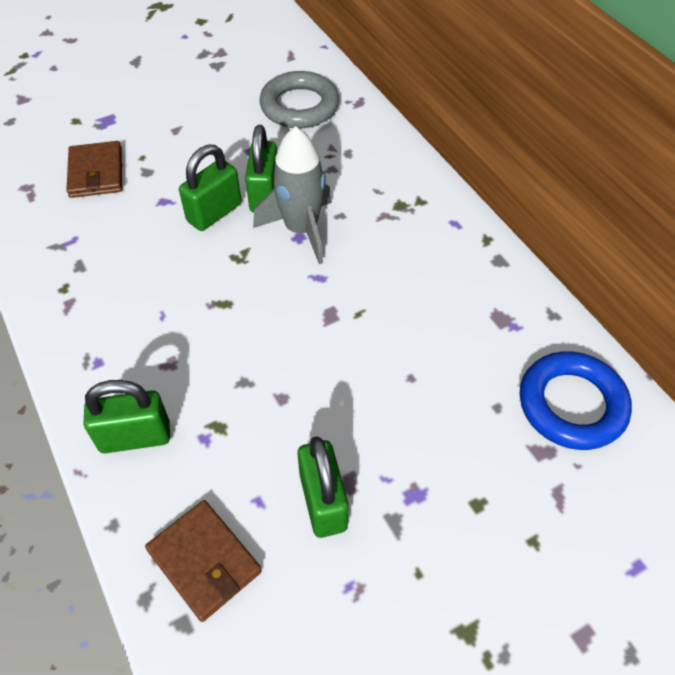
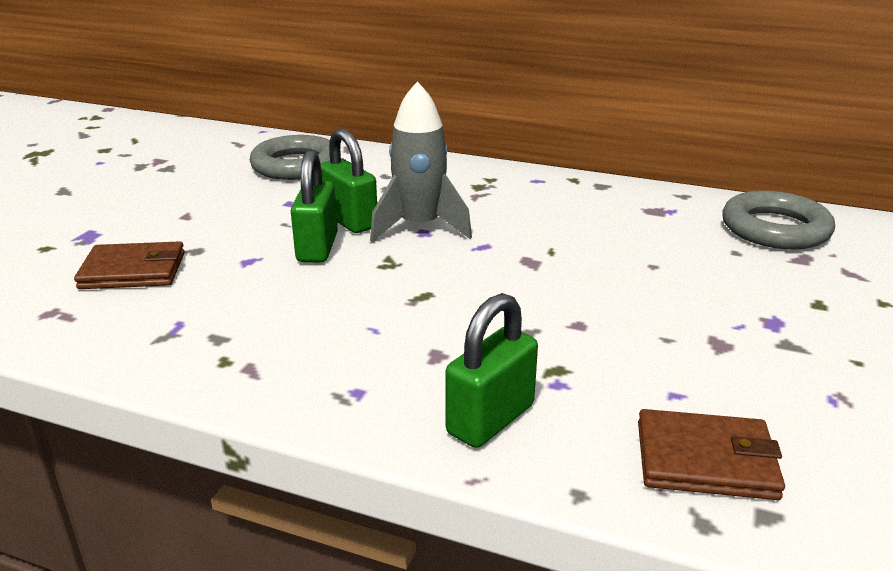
camera: 40 degrees left, 25 degrees down
brown wallet [66,141,122,198] -> brown wallet turned 45 degrees counterclockwise [74,241,185,289]
green padlock [298,436,349,538] -> none
blue ring [520,351,632,450] -> grey ring [722,190,835,249]

